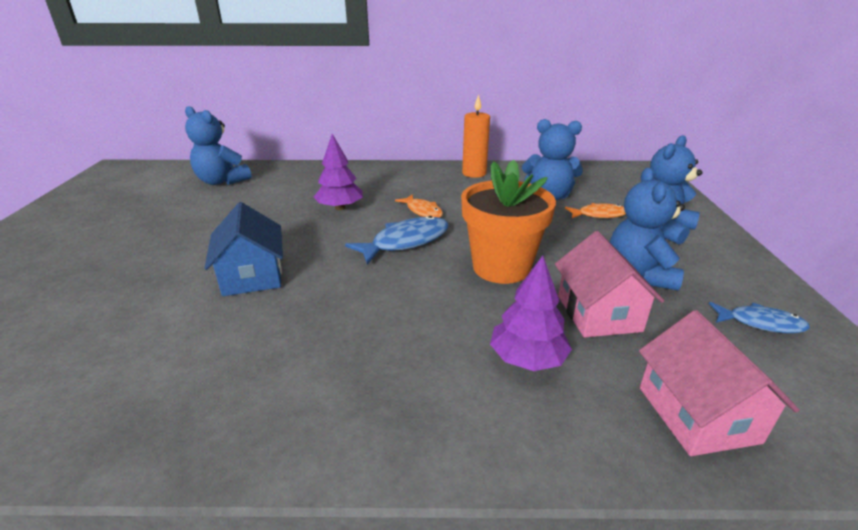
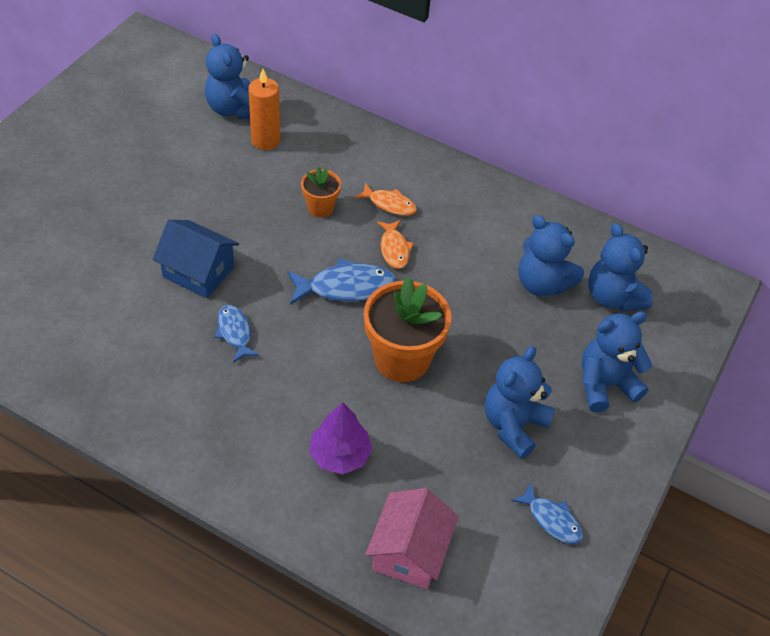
camera: 25 degrees right, 20 degrees up
blue house [205,202,283,296] -> blue house turned 75 degrees counterclockwise [153,220,239,298]
purple tree [314,134,363,210] -> orange flower pot [301,167,341,218]
orange candle [462,94,490,178] -> orange candle moved to [248,69,280,150]
pink house [555,231,664,338] -> none
orange fish [565,203,626,218] -> orange fish moved to [354,182,417,216]
none -> blue fish [215,305,259,363]
none -> blue teddy bear [588,223,653,311]

